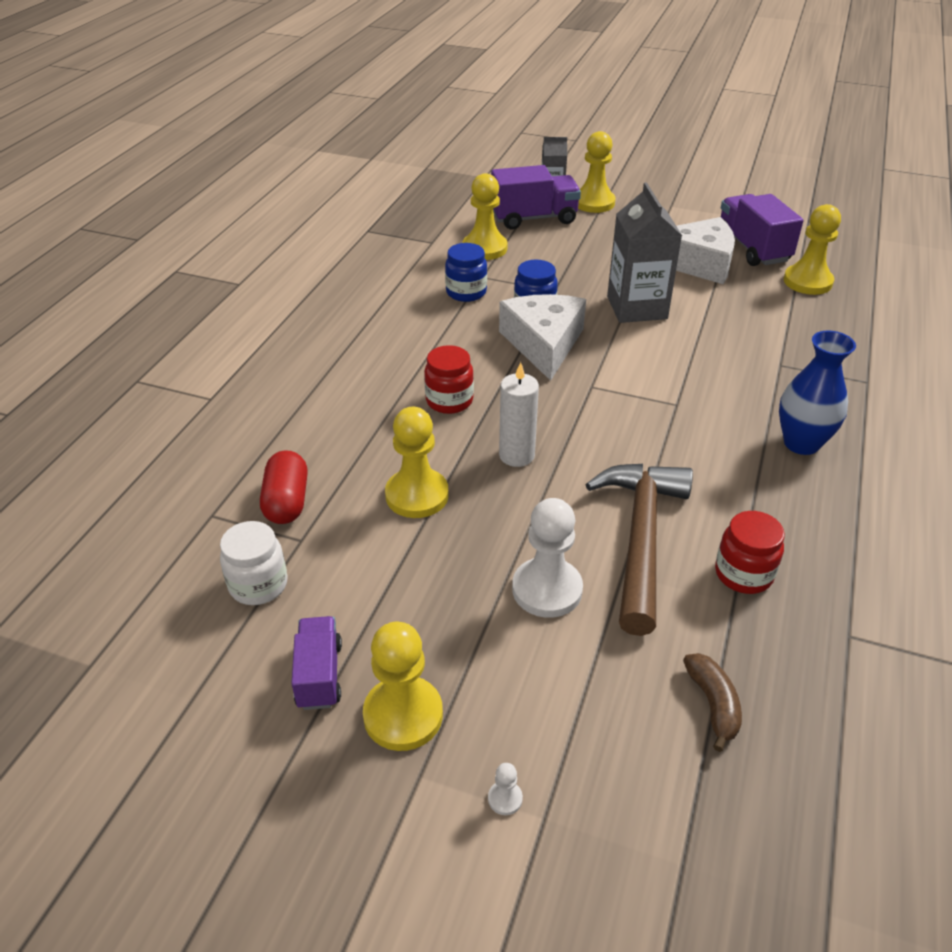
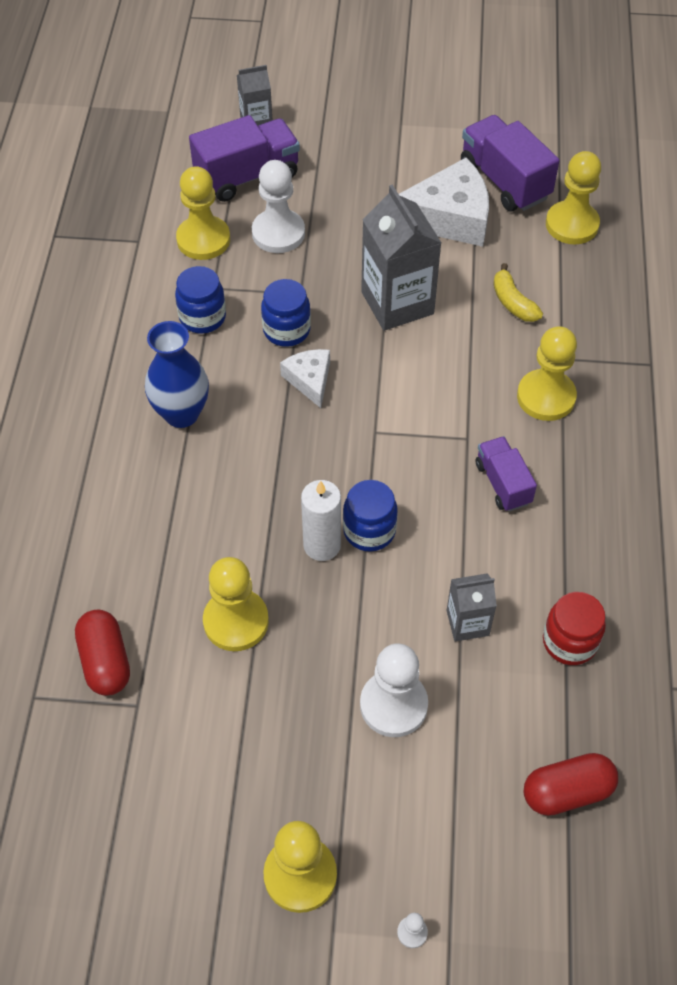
camera: 15 degrees left, 15 degrees up
white jar [220,521,288,605] -> none
purple truck [291,616,342,710] -> purple truck moved to [476,436,537,512]
red jar [424,345,474,414] -> none
white cheese [499,294,586,381] -> white cheese [280,349,330,408], size x0.54
yellow pawn [578,131,616,213] -> yellow pawn moved to [517,326,577,421]
brown hammer [585,464,693,636] -> grey carton [446,573,497,642]
brown banana [683,653,742,752] -> red capsule [524,753,618,816]
blue vase [779,330,856,455] -> blue vase moved to [145,321,209,428]
none -> white pawn [252,160,305,253]
none -> blue jar [343,480,398,552]
none -> yellow banana [493,263,543,322]

